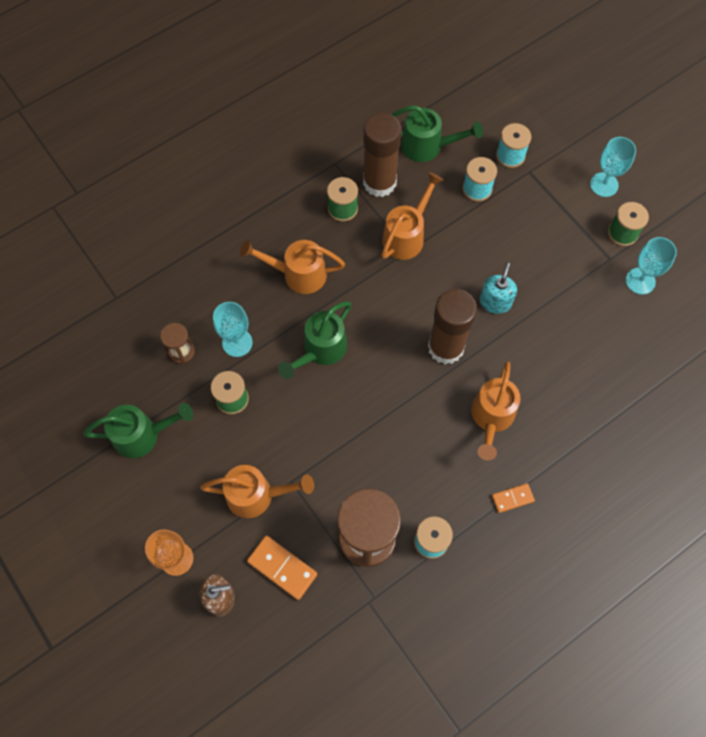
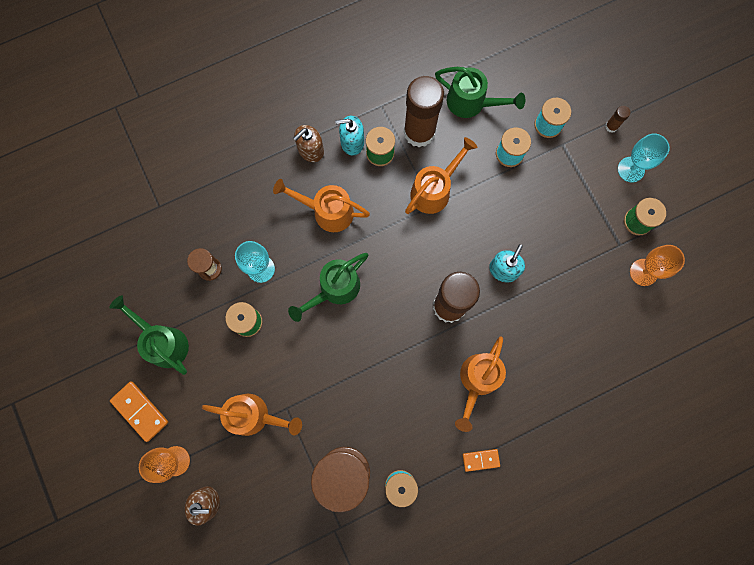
camera: 10 degrees right, 10 degrees up
green watering can [83,403,193,458] -> green watering can turned 135 degrees counterclockwise [109,295,189,375]
orange domino [247,535,317,600] -> orange domino moved to [110,381,168,442]
turquoise goblet [626,237,677,295] -> orange goblet [630,245,685,286]
none -> brown soap dispenser [294,125,324,162]
none -> turquoise soap dispenser [335,116,364,156]
none -> brown glue stick [605,106,630,133]

